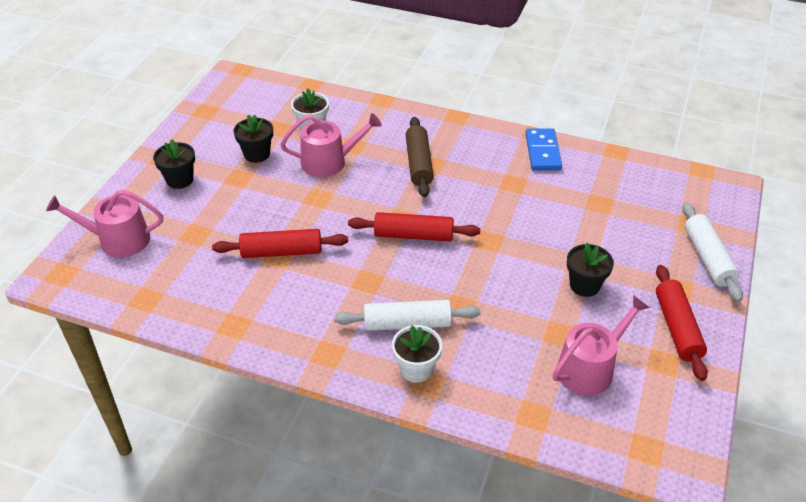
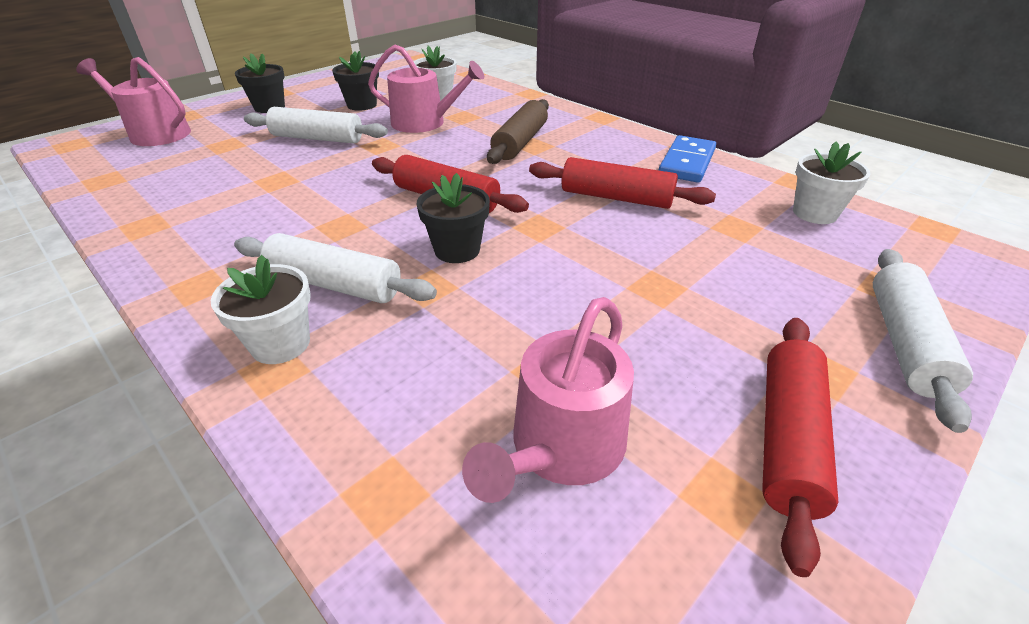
camera: 25 degrees right, 5 degrees down
red rolling pin [212,229,348,258] -> red rolling pin moved to [529,157,716,209]
pink watering can [553,295,650,396] -> pink watering can turned 135 degrees clockwise [462,297,634,503]
black flower pot [567,243,614,297] -> black flower pot moved to [417,173,490,263]
none -> white rolling pin [244,107,388,143]
none -> white flower pot [793,142,871,224]

